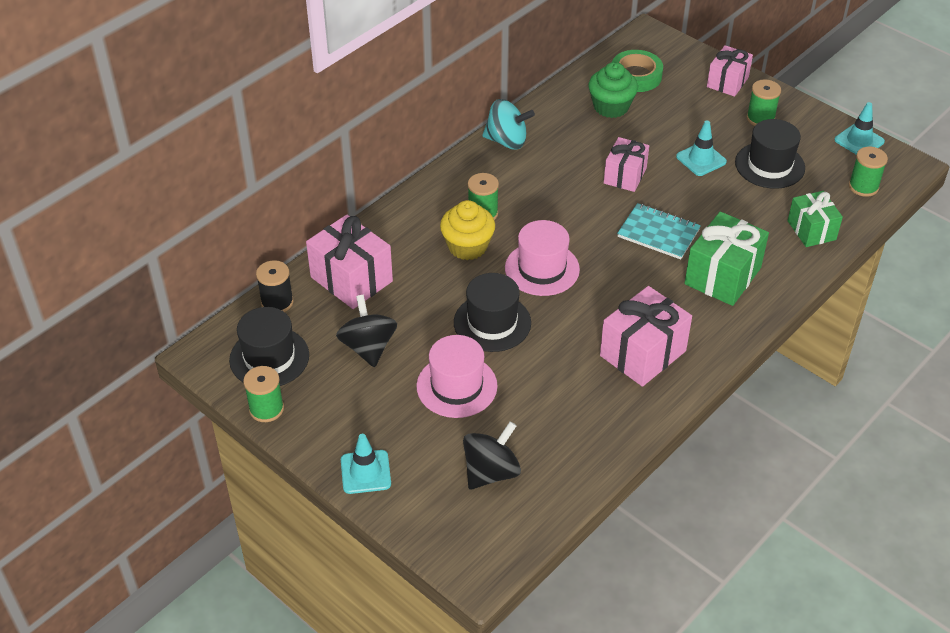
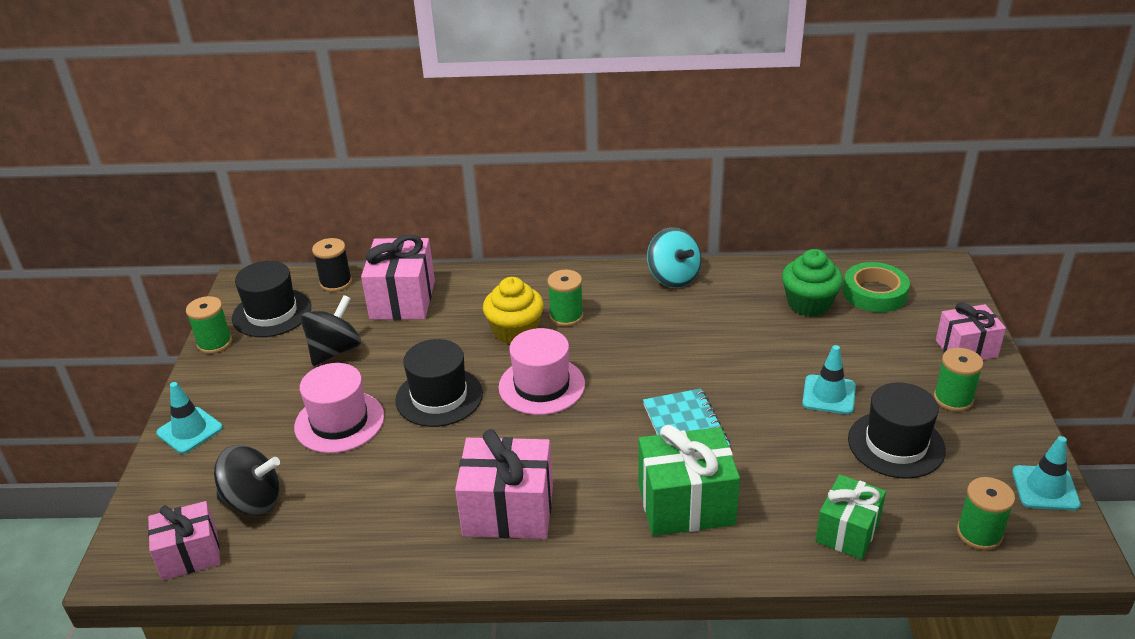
camera: 50 degrees right, 10 degrees down
pink gift [604,137,649,192] -> pink gift moved to [148,501,220,580]

